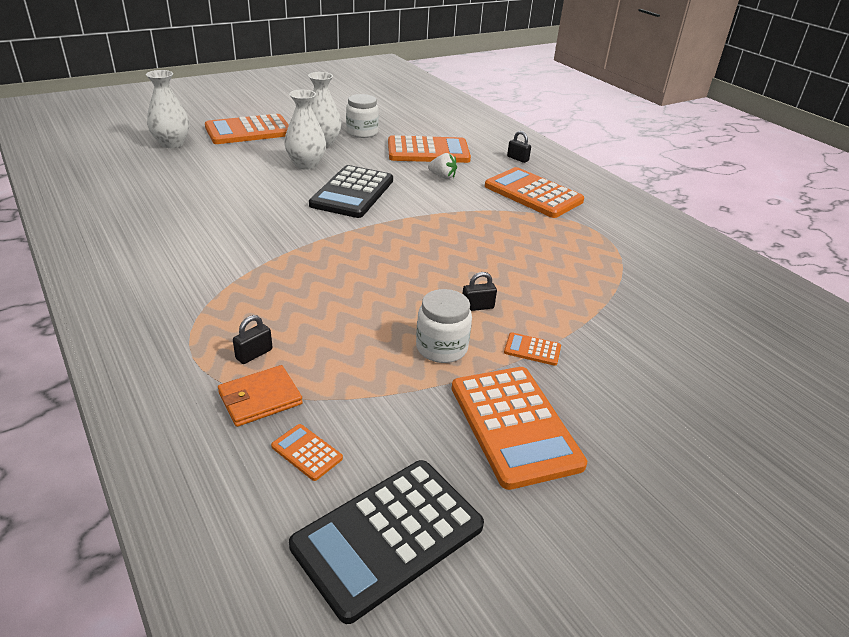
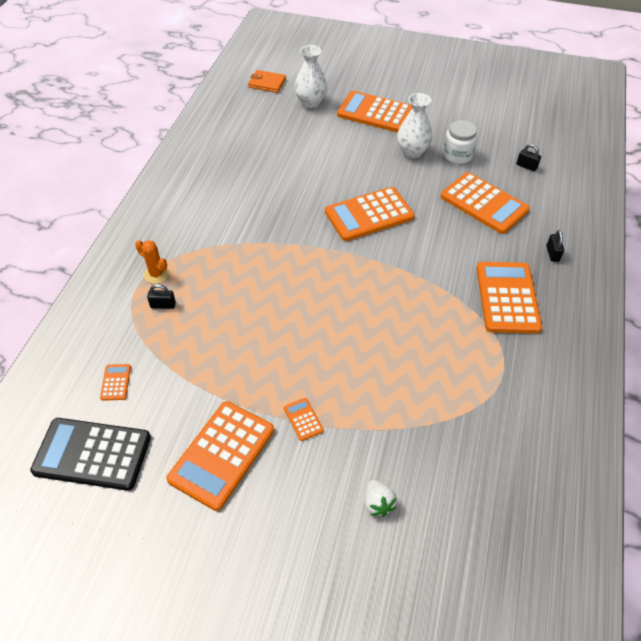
camera: 50 degrees right, 15 degrees up
orange wallet [218,365,303,427] -> orange wallet moved to [248,70,286,93]
white vase [284,90,326,170] -> none
black calculator [309,165,393,218] -> orange calculator [325,187,415,241]
white jar [416,289,472,363] -> none
white strawberry [428,153,457,179] -> white strawberry moved to [365,480,397,517]
black padlock [462,272,497,311] -> black padlock moved to [516,144,541,171]
none -> orange cactus [135,240,169,284]

